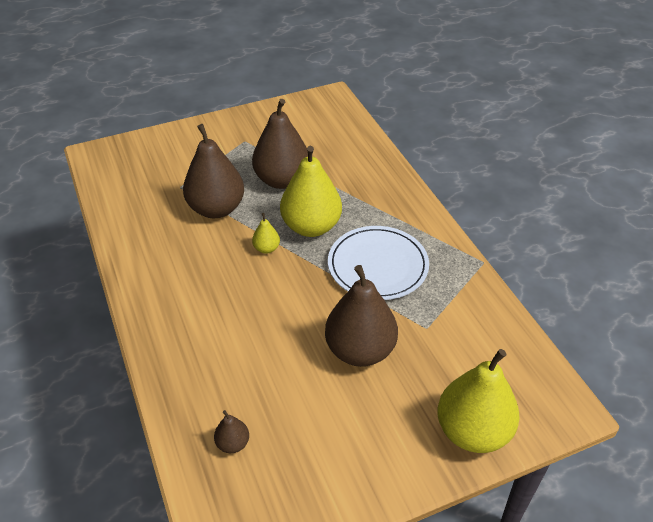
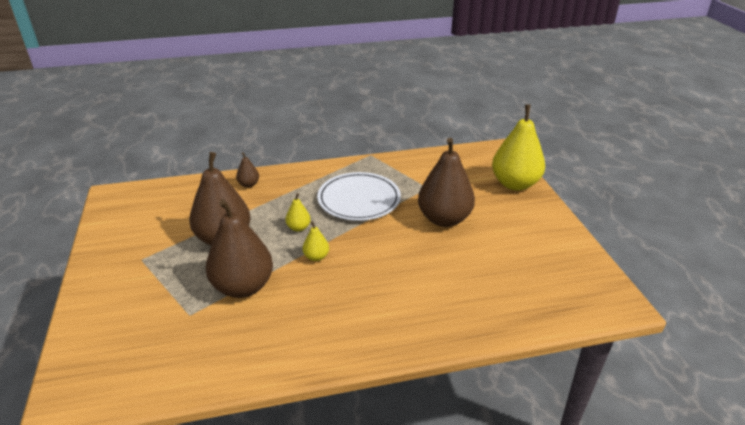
camera: 80 degrees left, 10 degrees down
brown pear [214,410,249,453] -> brown pear moved to [236,152,259,188]
yellow pear [280,146,342,237] -> yellow pear [285,193,311,232], size x0.44

